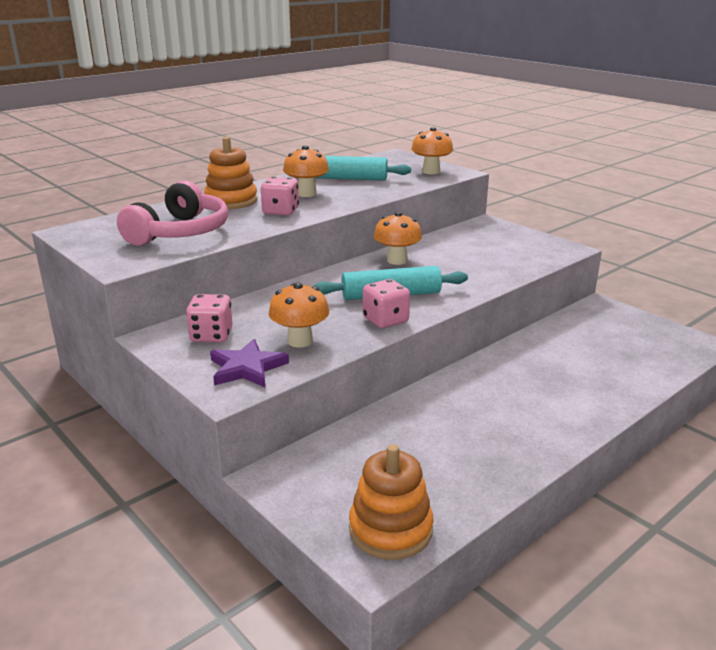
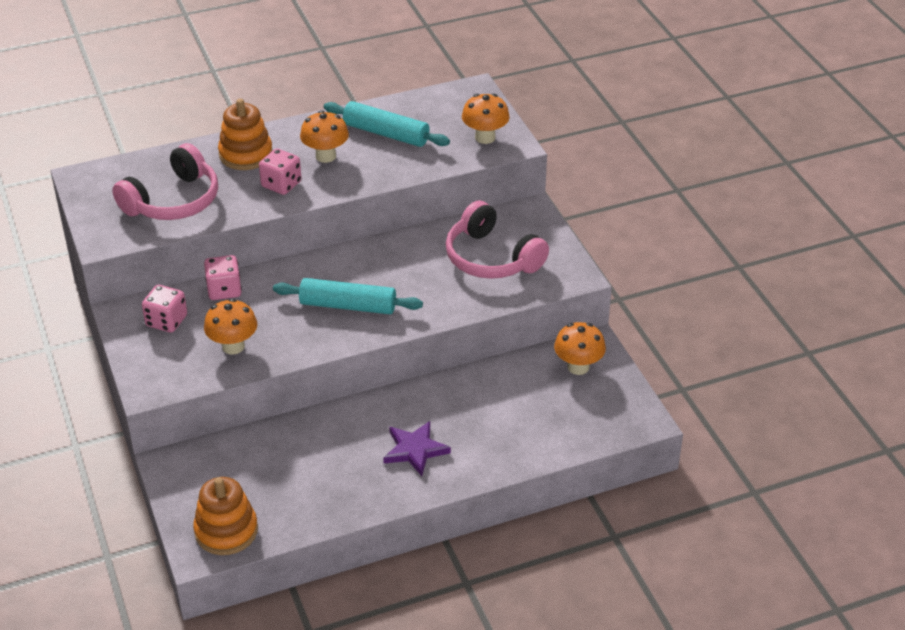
camera: 20 degrees right, 15 degrees up
purple star [210,339,289,387] -> purple star moved to [383,421,451,476]
pink dice [363,279,410,328] -> pink dice moved to [204,255,242,300]
orange mushroom [374,212,422,265] -> orange mushroom moved to [554,322,606,375]
none -> pink headphones [446,201,549,279]

